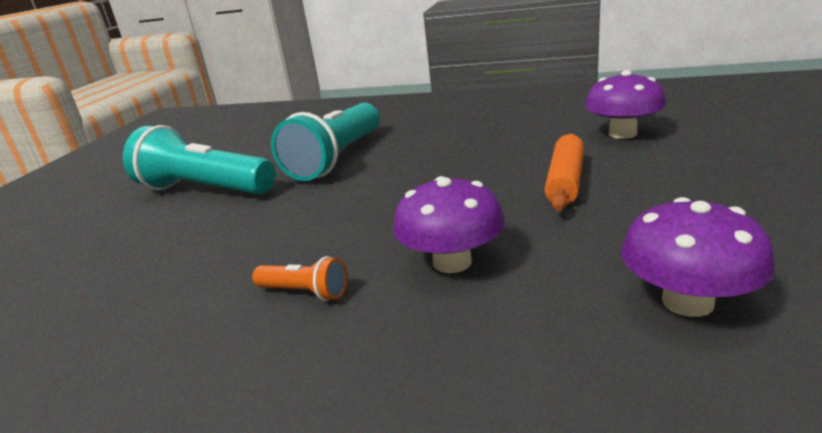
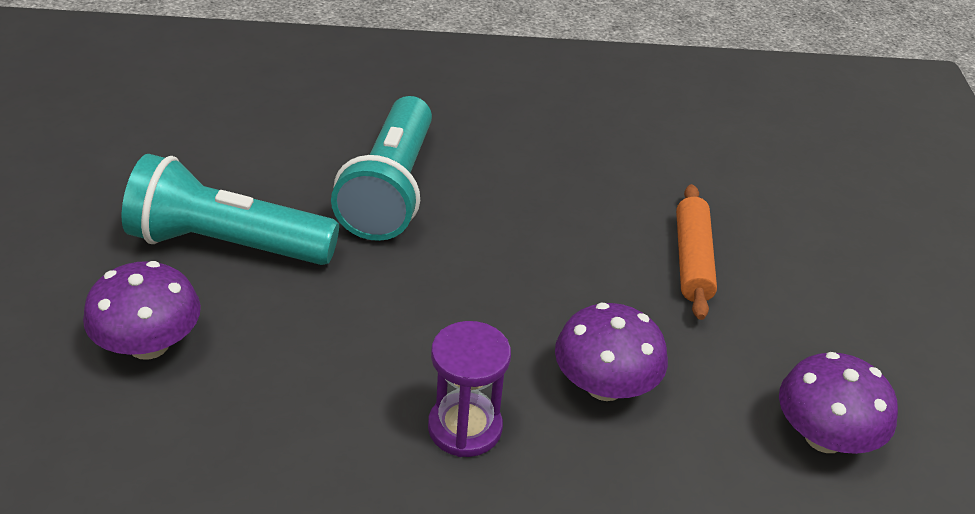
camera: 20 degrees left, 15 degrees up
orange flashlight [252,256,347,301] -> purple hourglass [428,321,511,457]
purple mushroom [585,70,666,139] -> purple mushroom moved to [83,261,201,360]

